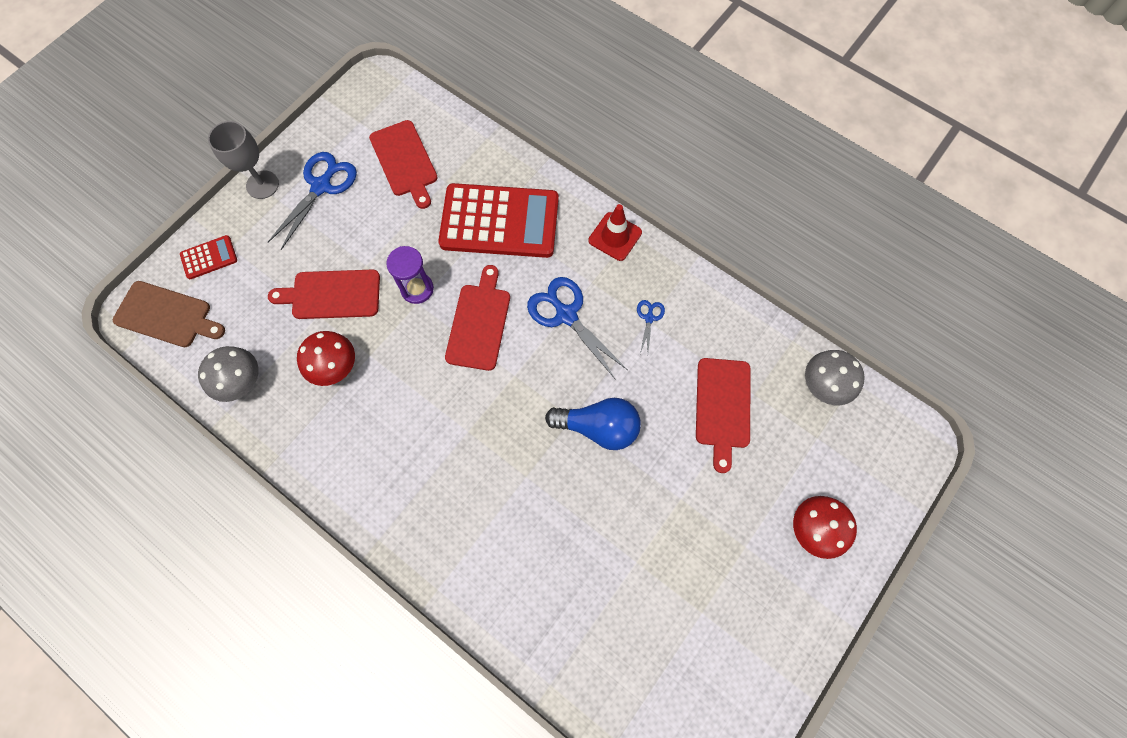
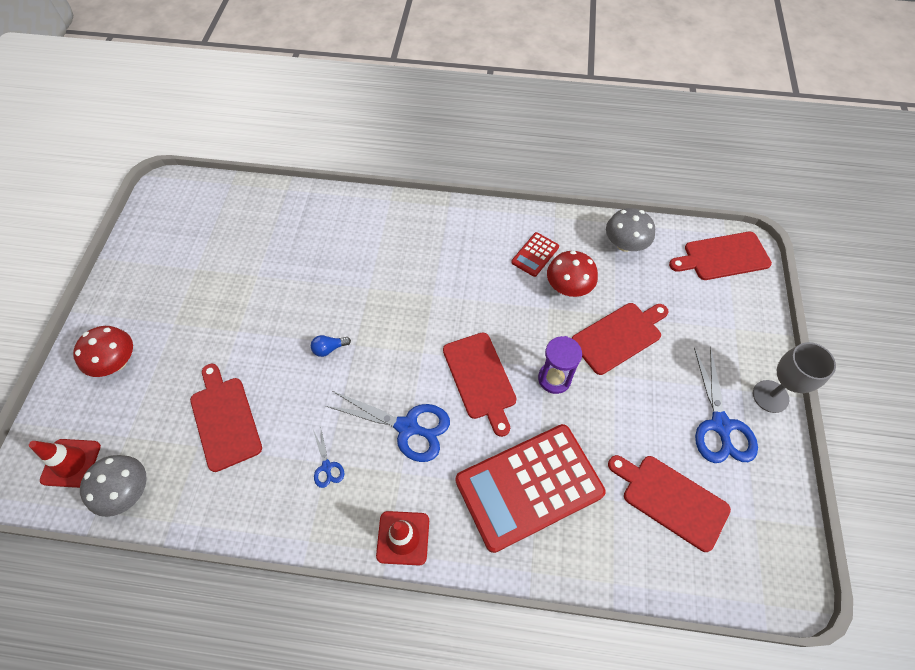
camera: 150 degrees right, 10 degrees down
brown cutting board [113,281,225,347] -> red cutting board [669,232,772,280]
red calculator [180,235,237,279] -> red calculator moved to [511,232,559,277]
blue light bulb [545,398,641,450] -> blue light bulb [311,335,351,357], size x0.46
none -> red traffic cone [29,439,101,488]

